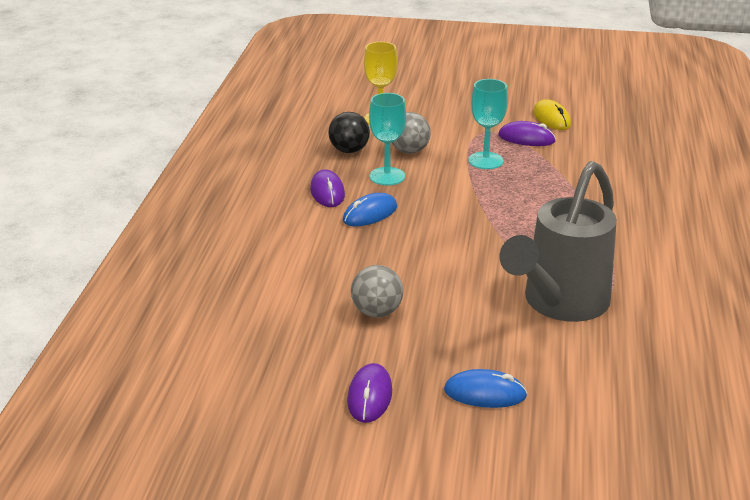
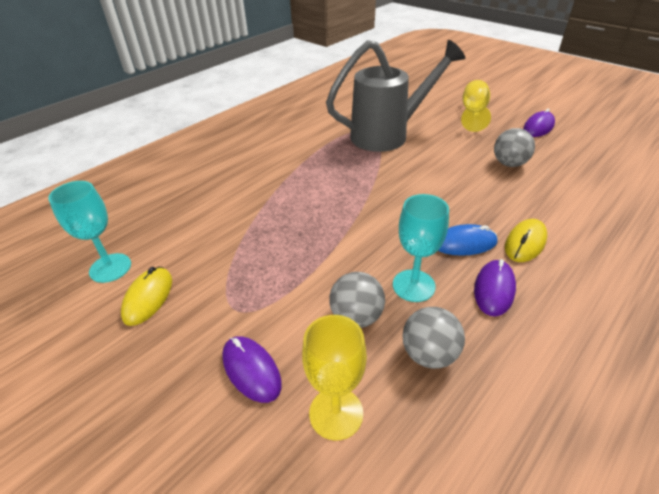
camera: 145 degrees left, 10 degrees up
black ball [328,112,370,153] -> grey ball [403,307,465,369]
blue mouse [444,369,527,408] -> yellow goblet [461,80,491,132]
turquoise goblet [468,79,508,169] -> turquoise goblet moved to [48,181,131,283]
purple mouse [498,121,556,146] -> purple mouse moved to [222,336,282,403]
none -> yellow mouse [505,219,547,262]

